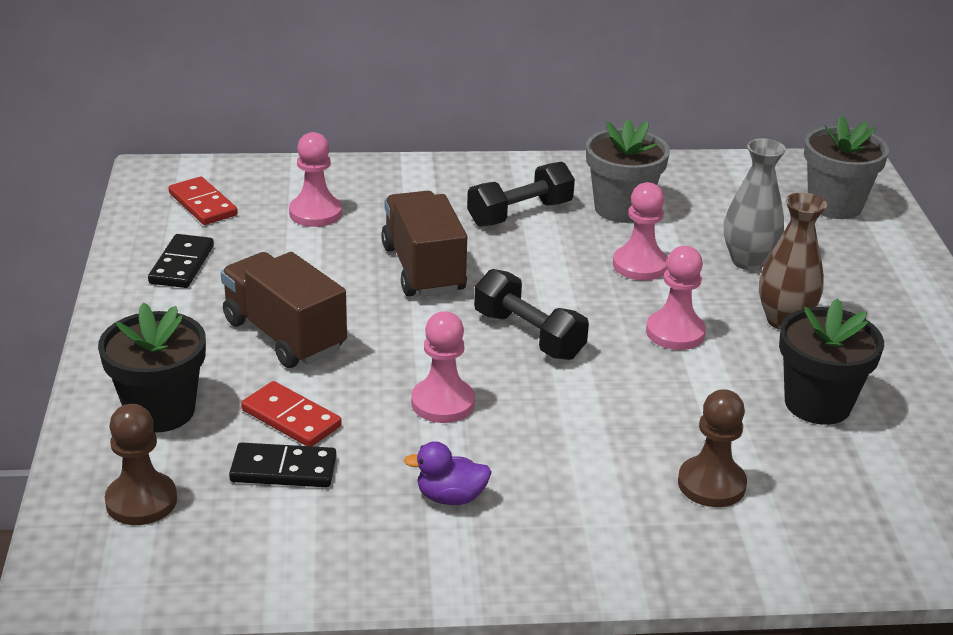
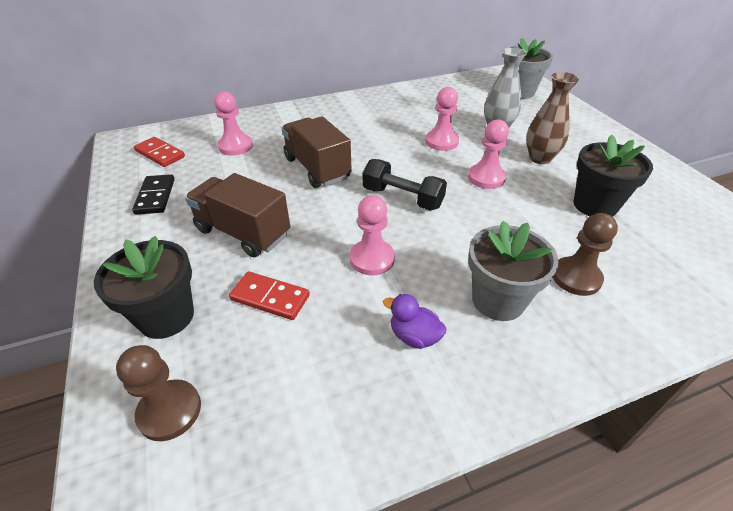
camera: 15 degrees left, 10 degrees up
black domino [229,442,336,487] -> none
purple duck [404,441,492,505] -> purple duck turned 45 degrees clockwise [383,294,447,349]
black dumbbell [467,162,575,227] -> none
grey flower pot [586,119,670,223] -> grey flower pot moved to [468,221,559,321]

